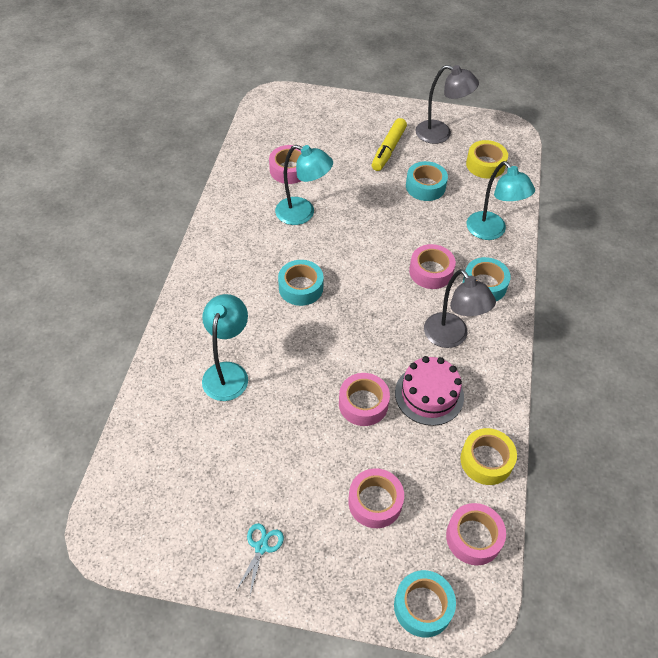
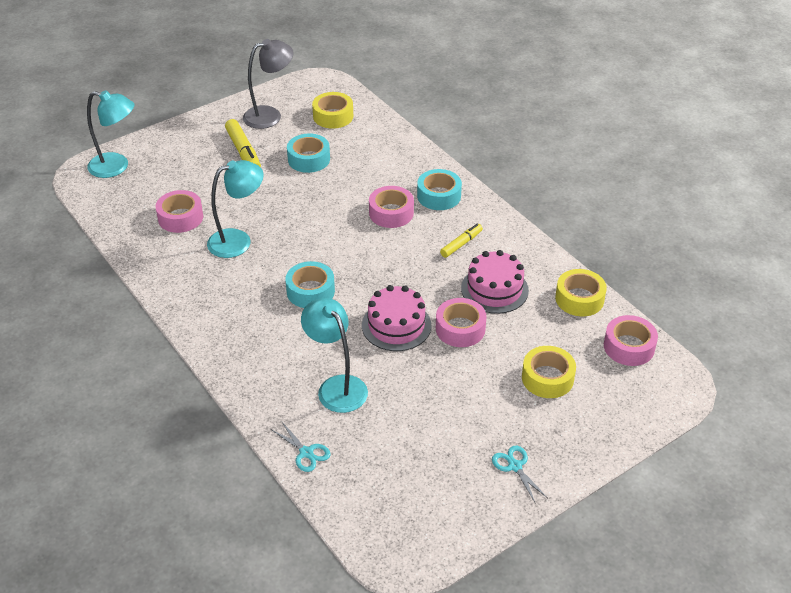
camera: 45 degrees left, 10 degrees down
pink tape [348,468,404,528] -> yellow tape [522,346,576,398]
turquoise tape [394,570,456,638] -> none
grey lamp [424,269,496,348] -> yellow marker [440,224,483,258]
turquoise lamp [467,161,535,240] -> turquoise lamp moved to [87,90,135,178]
none -> turquoise scissors [271,422,330,472]
none -> pink cake [362,285,431,351]

